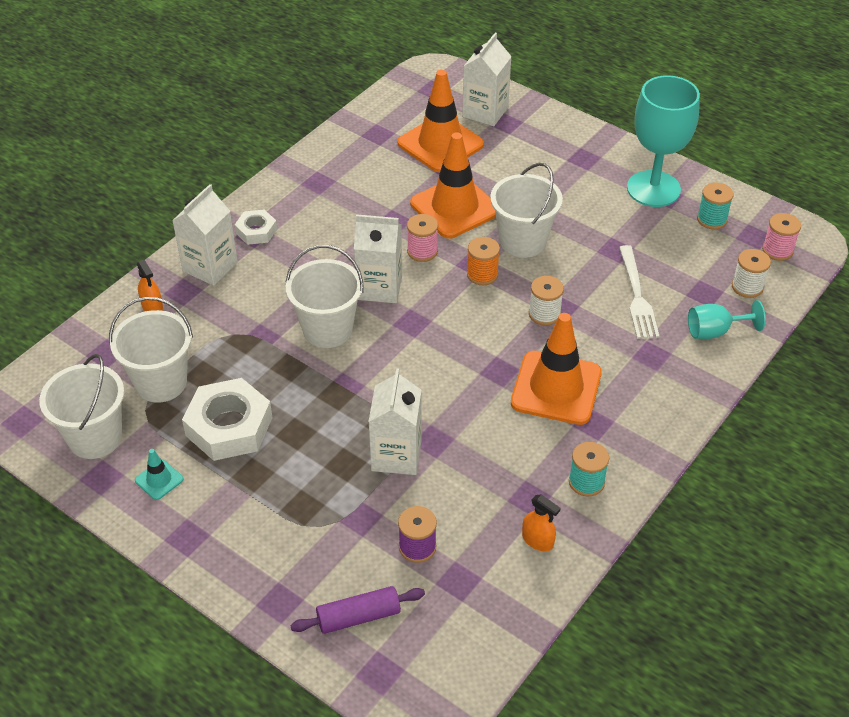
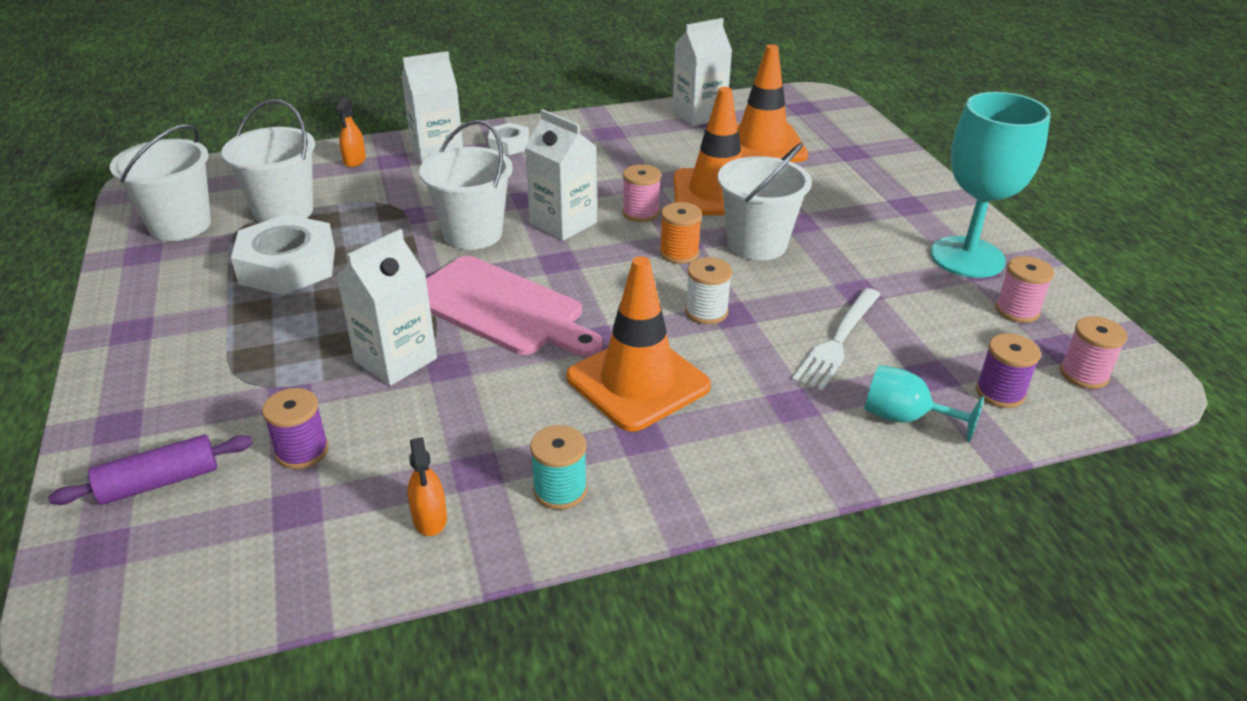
camera: 35 degrees right, 10 degrees down
turquoise traffic cone [135,449,184,500] -> none
purple rolling pin [290,586,425,634] -> purple rolling pin turned 45 degrees counterclockwise [48,435,253,505]
white carton [462,33,512,126] -> white carton moved to [672,18,732,126]
turquoise spool [697,182,733,229] -> pink spool [995,256,1054,323]
white spool [732,249,771,298] -> purple spool [976,333,1041,408]
none -> pink cutting board [426,256,603,357]

